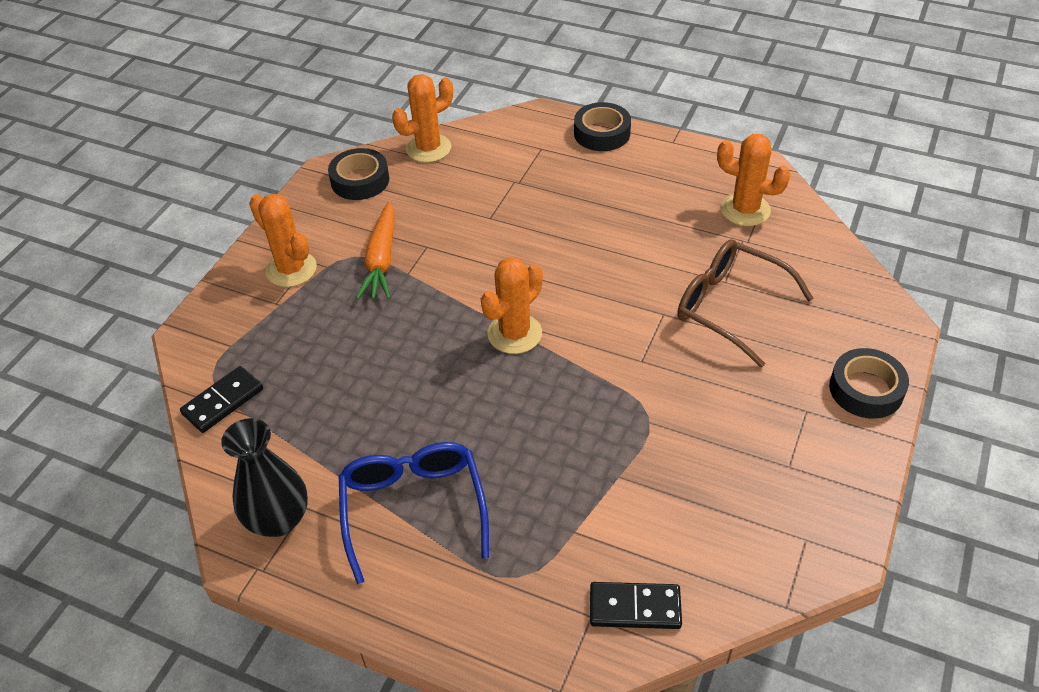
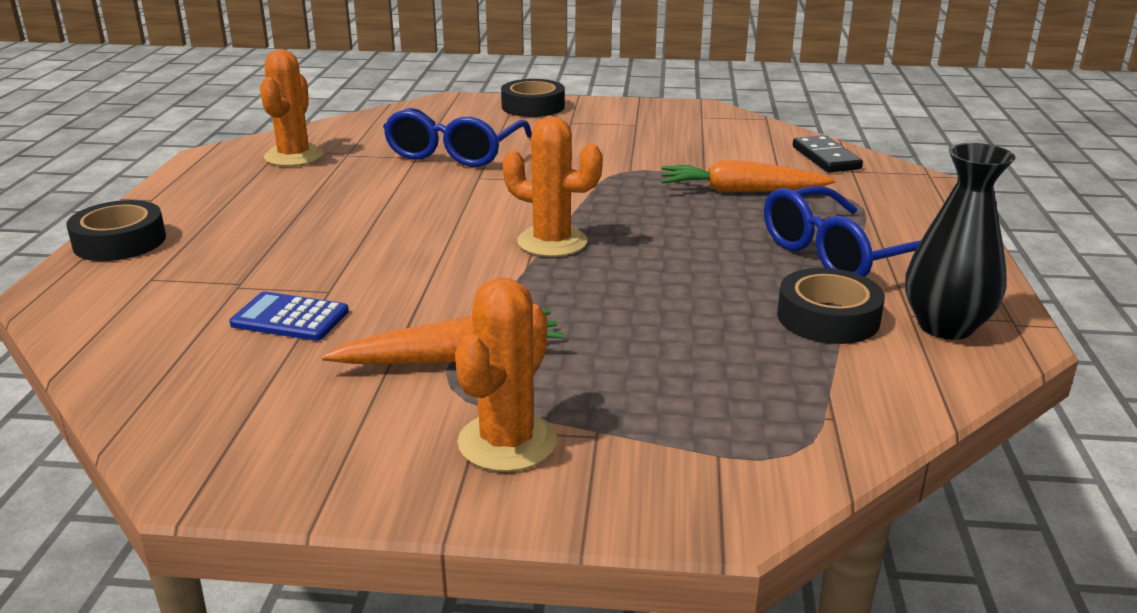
camera: 110 degrees left, 20 degrees down
black domino [180,366,263,433] -> none
black tape [328,148,389,200] -> black tape moved to [777,268,885,344]
orange cactus [392,74,453,162] -> none
brown glasses [677,239,814,368] -> blue glasses [383,108,532,167]
none -> blue calculator [229,291,349,341]
none -> orange carrot [661,160,836,193]

